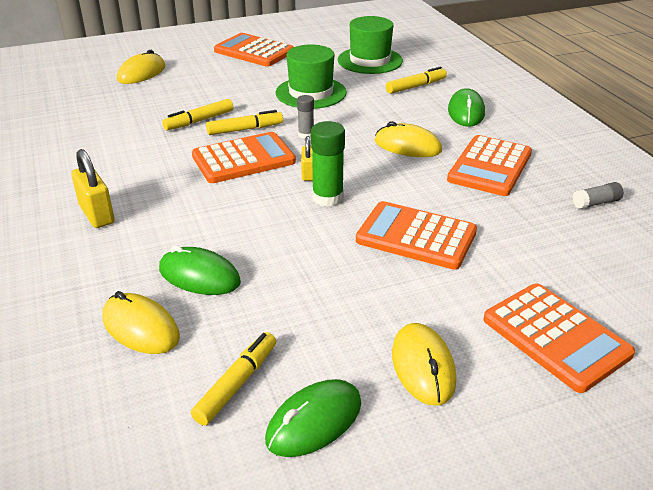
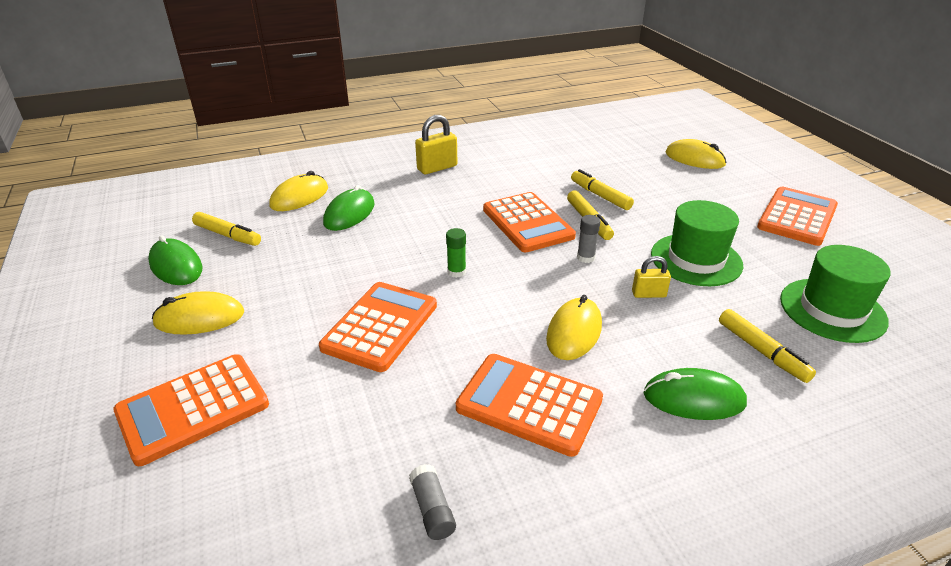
camera: 90 degrees right, 0 degrees up
yellow padlock [301,136,313,181] -> yellow padlock moved to [632,256,671,298]
green glue stick [311,121,345,207] -> green glue stick [446,228,466,278], size x0.59

